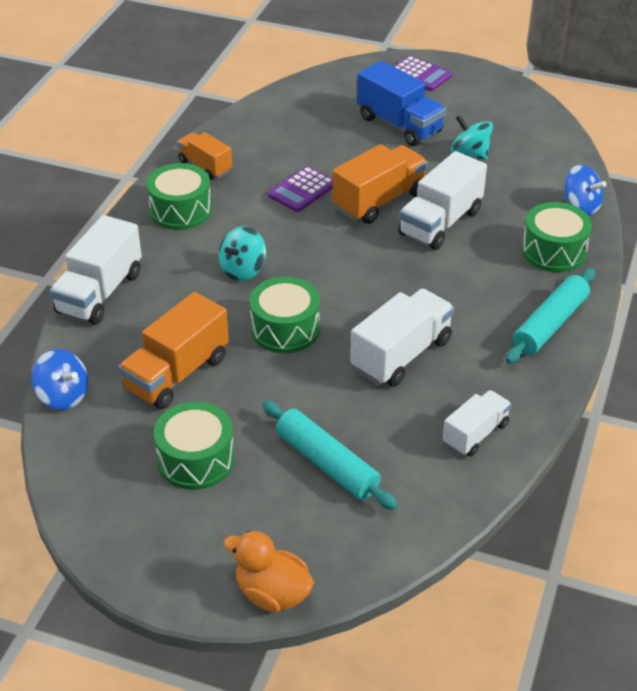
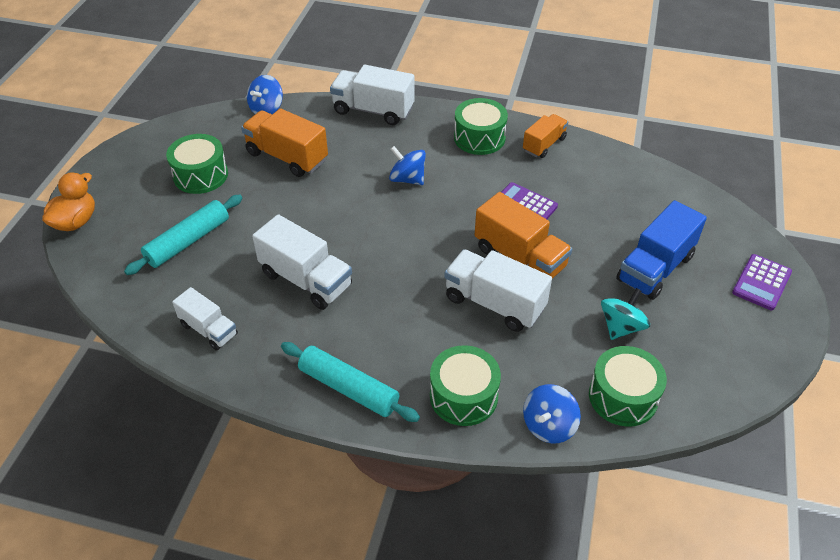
camera: 85 degrees right, 5 degrees up
turquoise spinning top [219,226,266,281] -> blue spinning top [389,146,426,185]
green drum [249,277,320,353] -> green drum moved to [589,346,667,427]

